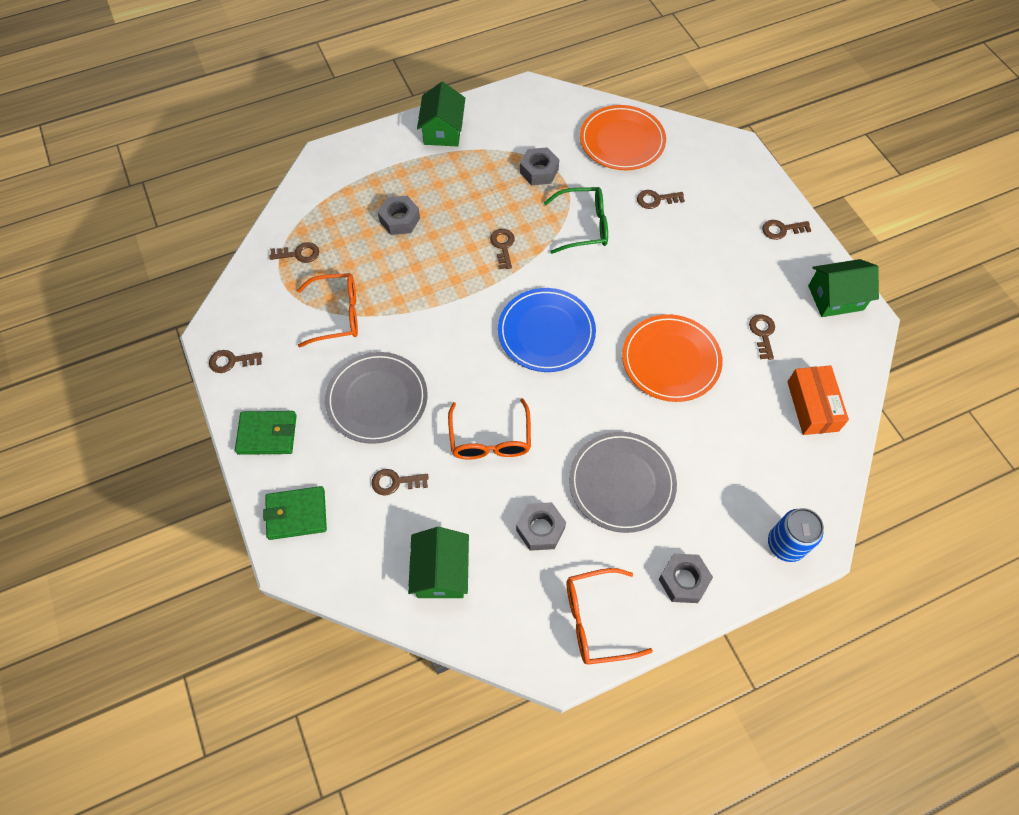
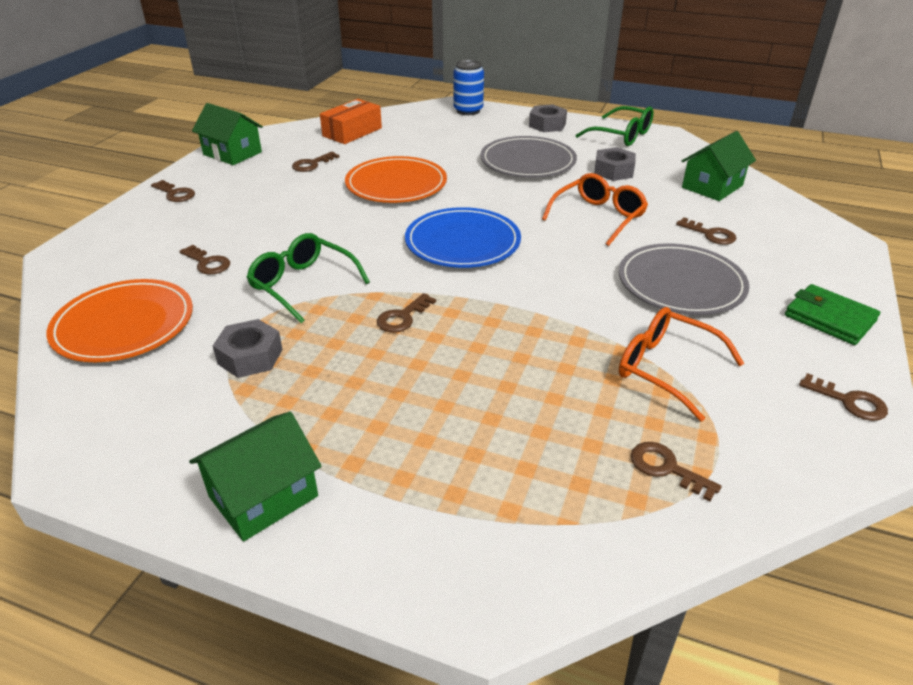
camera: 135 degrees left, 25 degrees down
green wallet [263,486,327,540] -> none
grey nut [378,196,420,235] -> none
orange glasses [566,568,653,665] -> green glasses [576,106,654,146]

